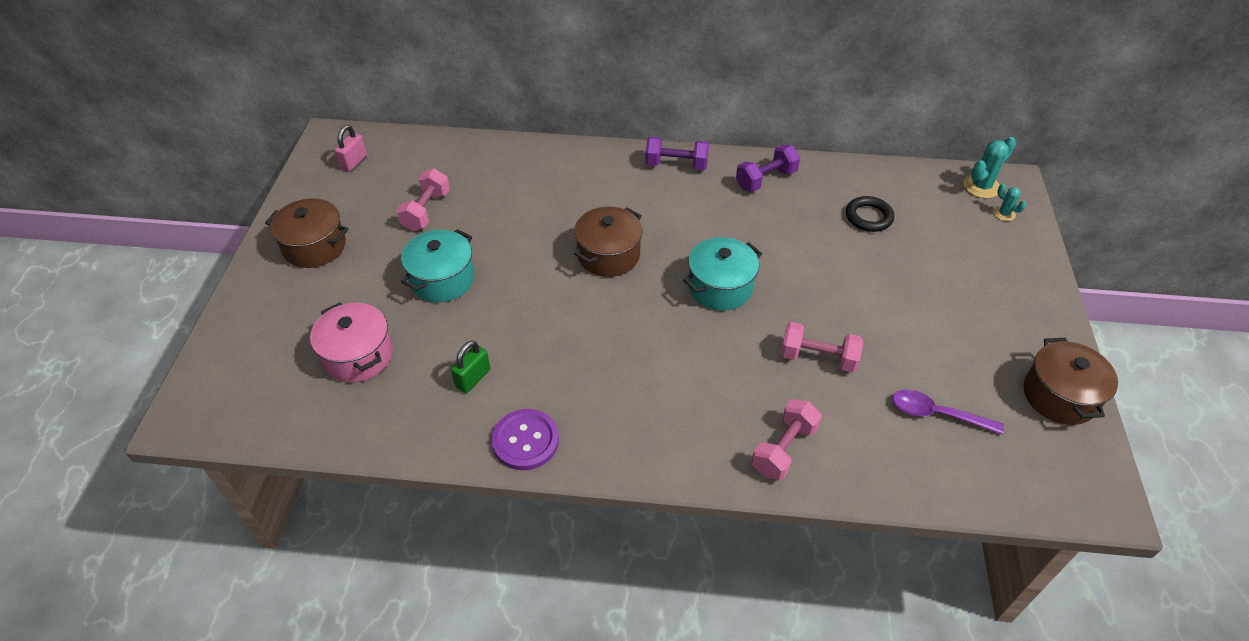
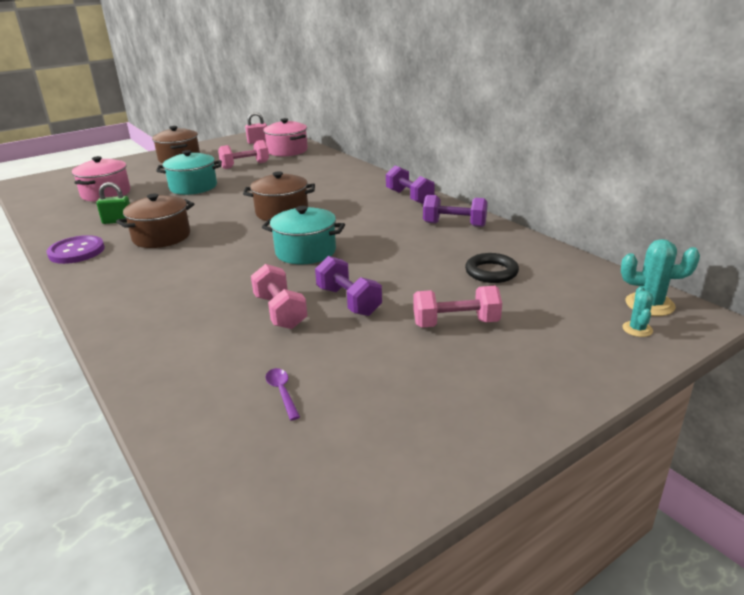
camera: 50 degrees right, 20 degrees down
pink dumbbell [751,399,822,480] -> pink dumbbell moved to [414,285,502,328]
purple spoon [892,390,1004,435] -> purple spoon [265,368,300,420], size x0.60
brown pot [1024,338,1118,425] -> brown pot moved to [116,194,194,248]
none -> pink pot [263,118,308,156]
none -> purple dumbbell [315,256,382,316]

